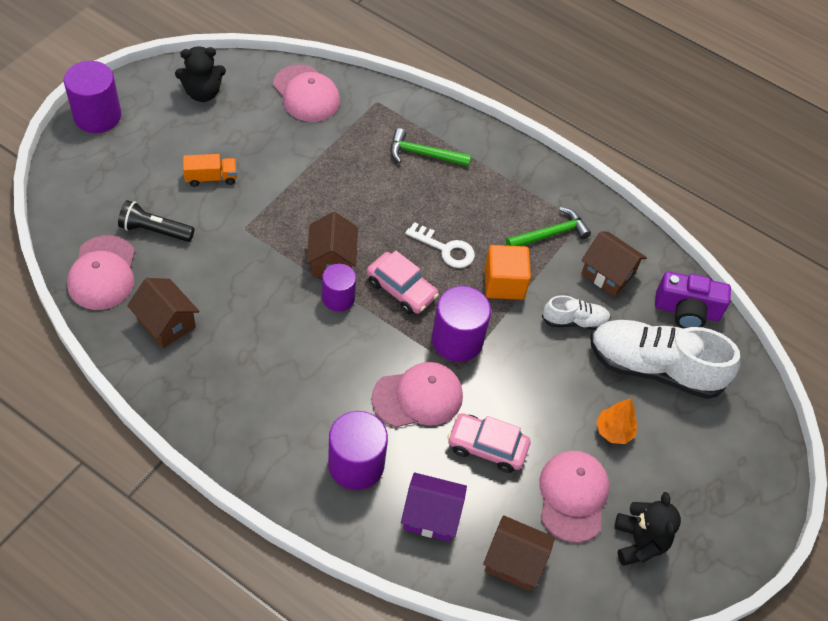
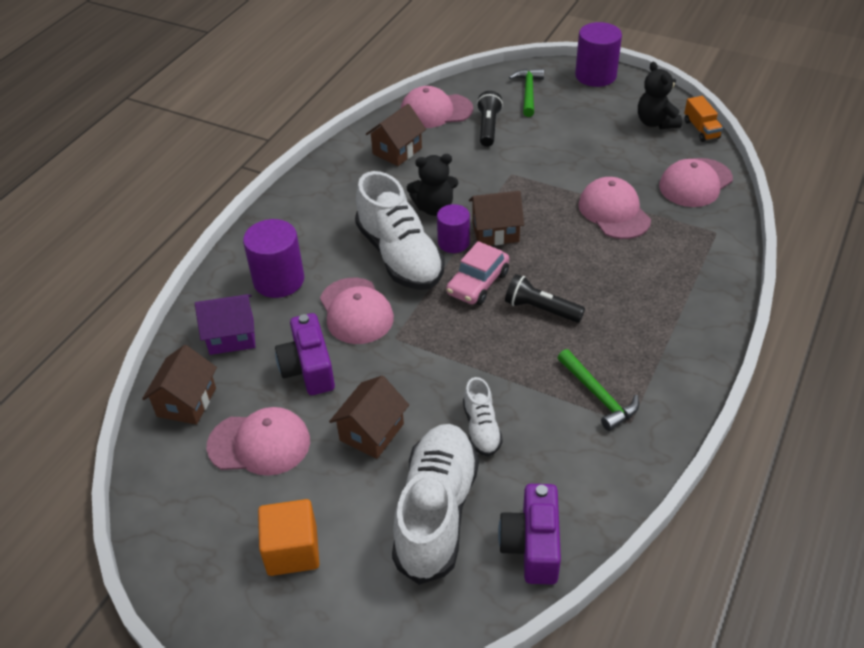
camera: 90 degrees right, 10 degrees down
orange truck [183,154,237,187] -> orange truck moved to [684,96,723,142]
green hammer [390,128,471,167] -> green hammer moved to [509,69,544,117]
purple house [401,472,467,541] -> purple house turned 75 degrees clockwise [195,294,255,355]
white key [405,222,475,268] -> black flashlight [505,274,585,323]
purple cylinder [432,286,491,362] -> none
pink car [447,413,531,473] -> purple camera [275,313,335,395]
orange cube [485,245,531,300] -> orange cube moved to [258,499,319,576]
brown house [581,232,647,297] -> brown house moved to [329,376,409,459]
orange tree [596,398,637,444] -> none
black teddy bear [614,492,681,566] -> black teddy bear moved to [407,154,459,216]
none -> white shoe [355,171,445,290]
none -> pink cap [578,177,651,239]

